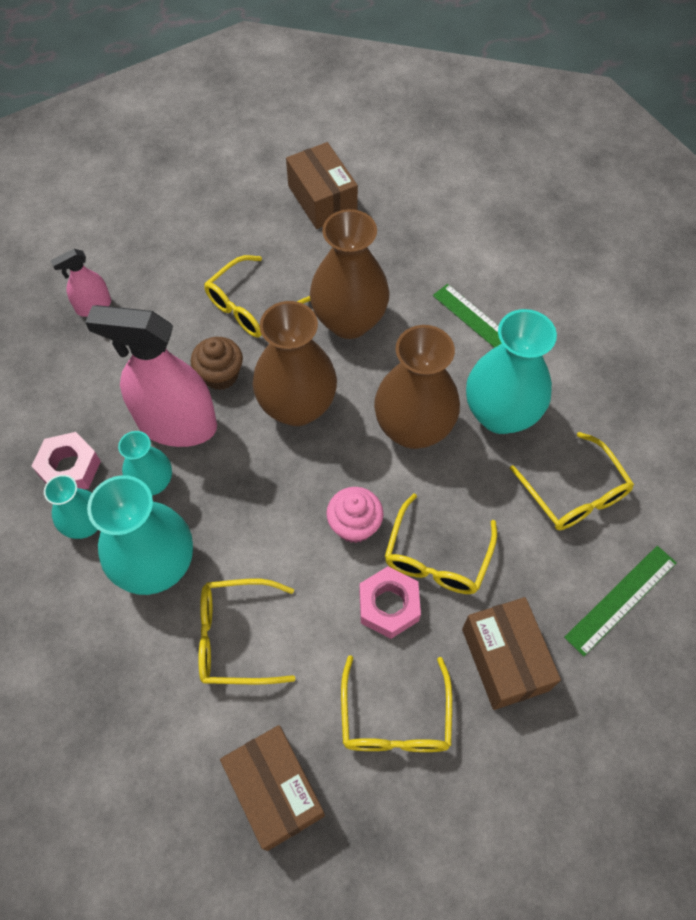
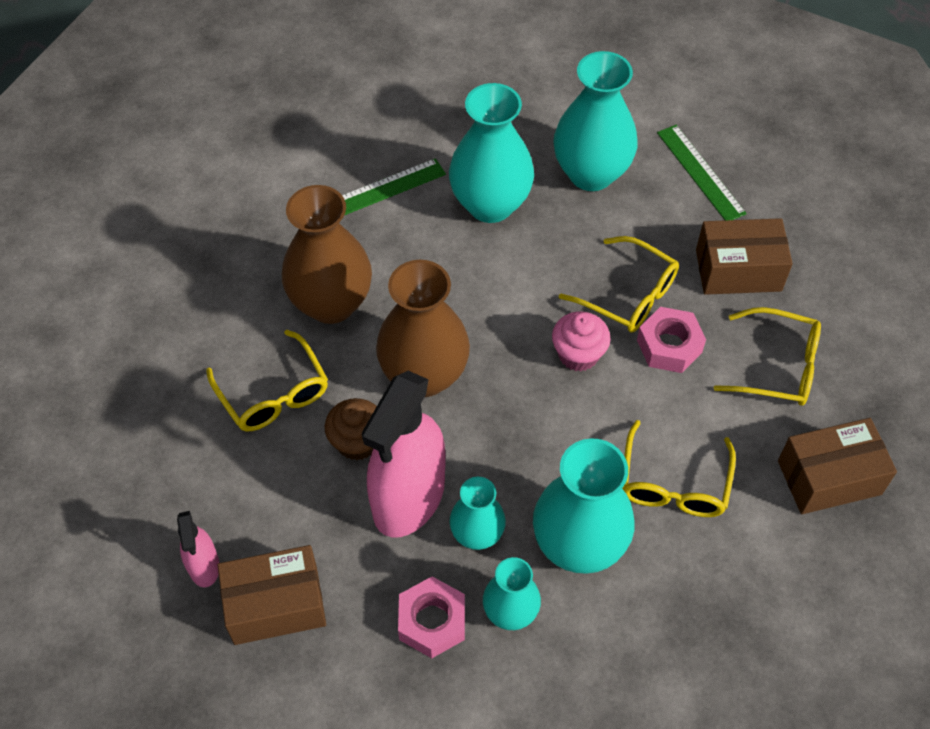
camera: 75 degrees left, 5 degrees down
brown box [286,142,358,229] -> brown box moved to [218,545,326,645]
brown vase [374,325,460,449] -> none
yellow glasses [510,432,634,530] -> turquoise vase [553,51,638,191]

